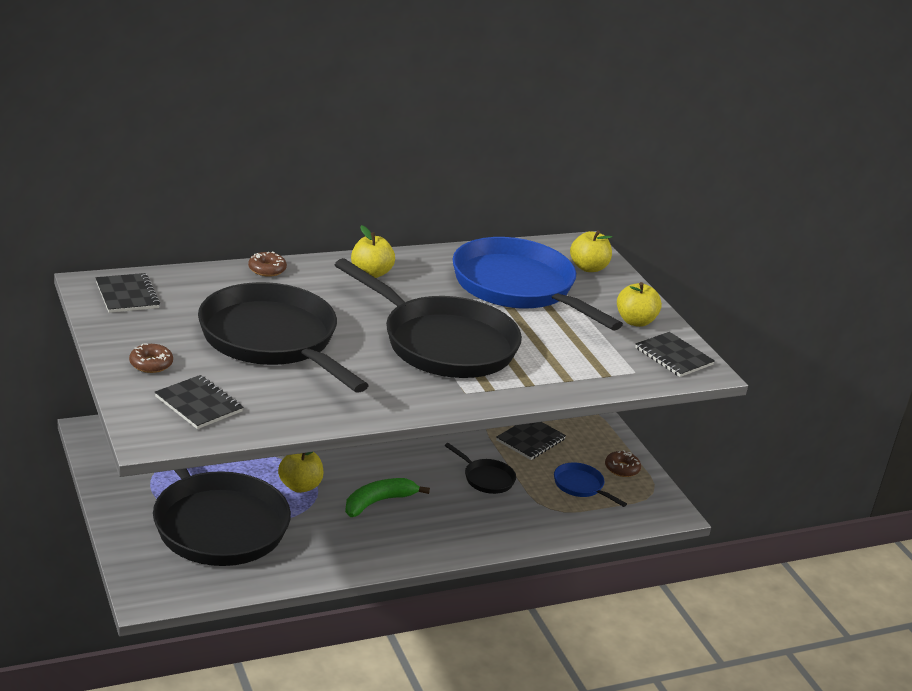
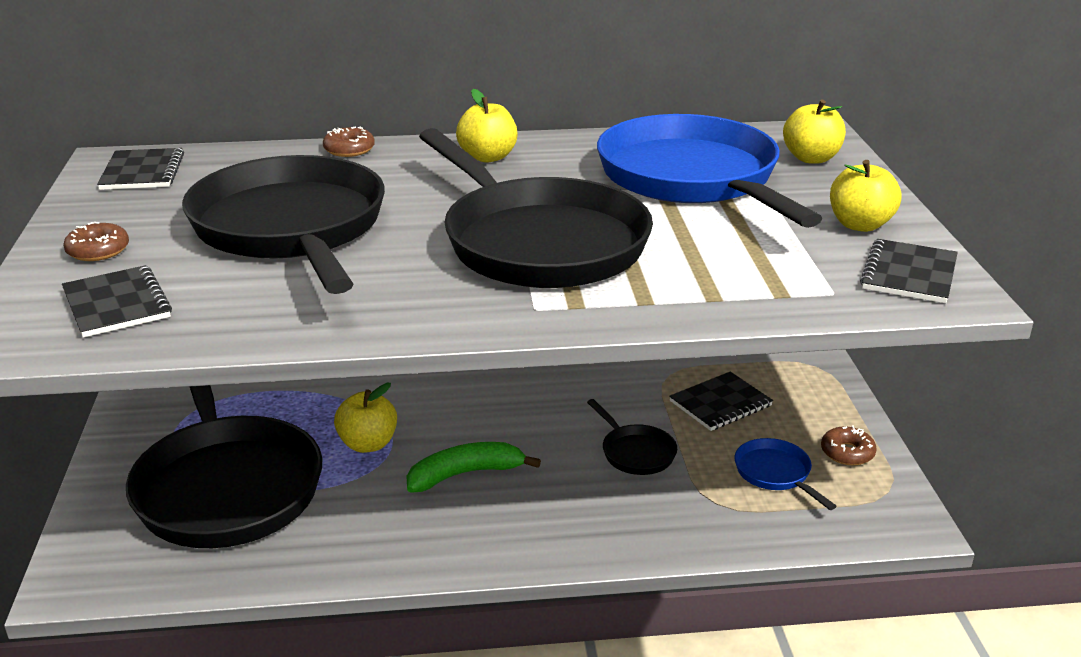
camera: 20 degrees right, 0 degrees up
black notebook [635,332,715,377] -> black notebook turned 45 degrees clockwise [860,239,958,303]

